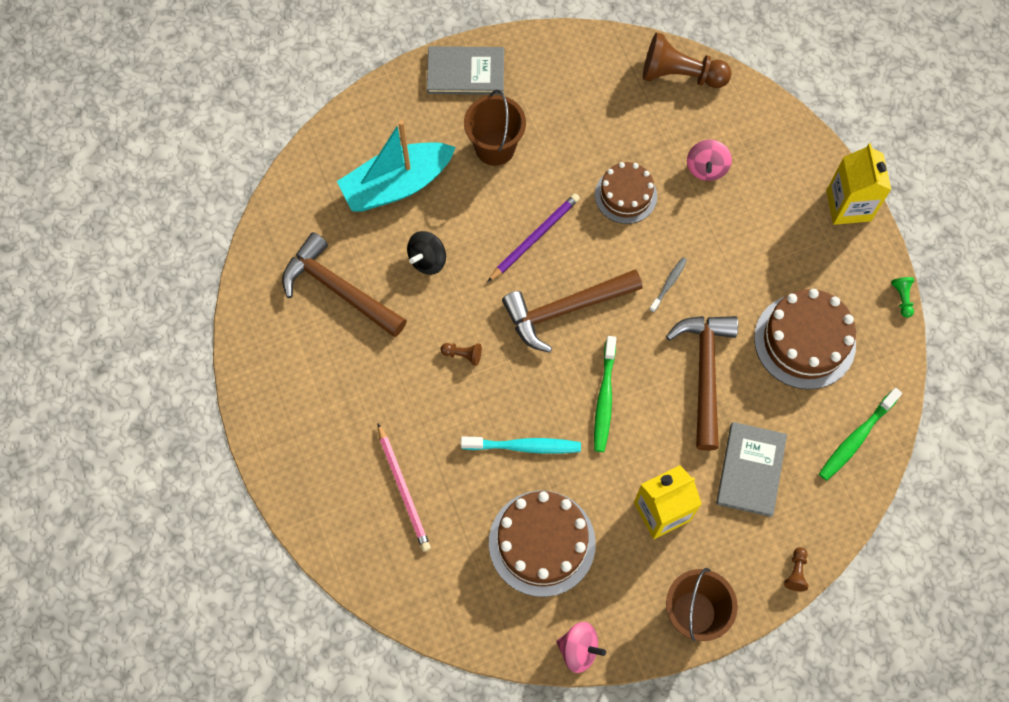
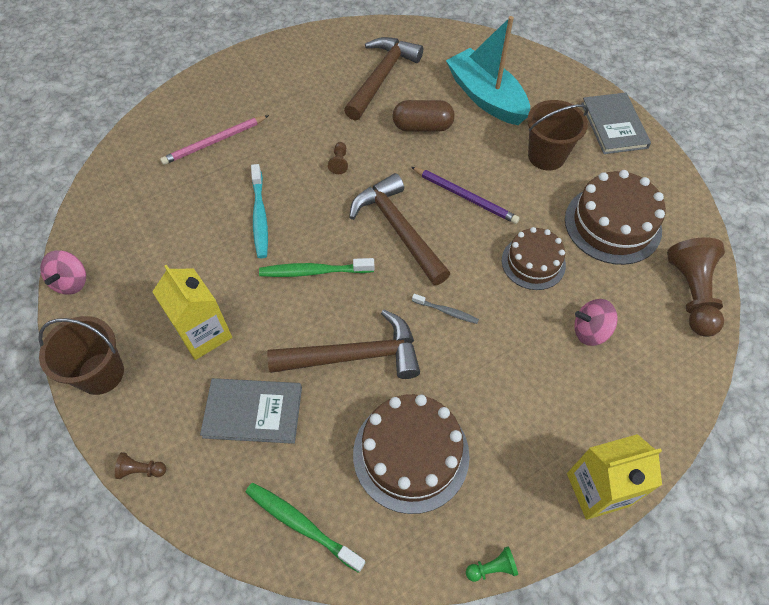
camera: 80 degrees right, 10 degrees down
black spinning top [407,231,446,275] -> brown capsule [393,100,455,132]
brown cake [489,491,596,597] -> brown cake moved to [565,170,666,265]

